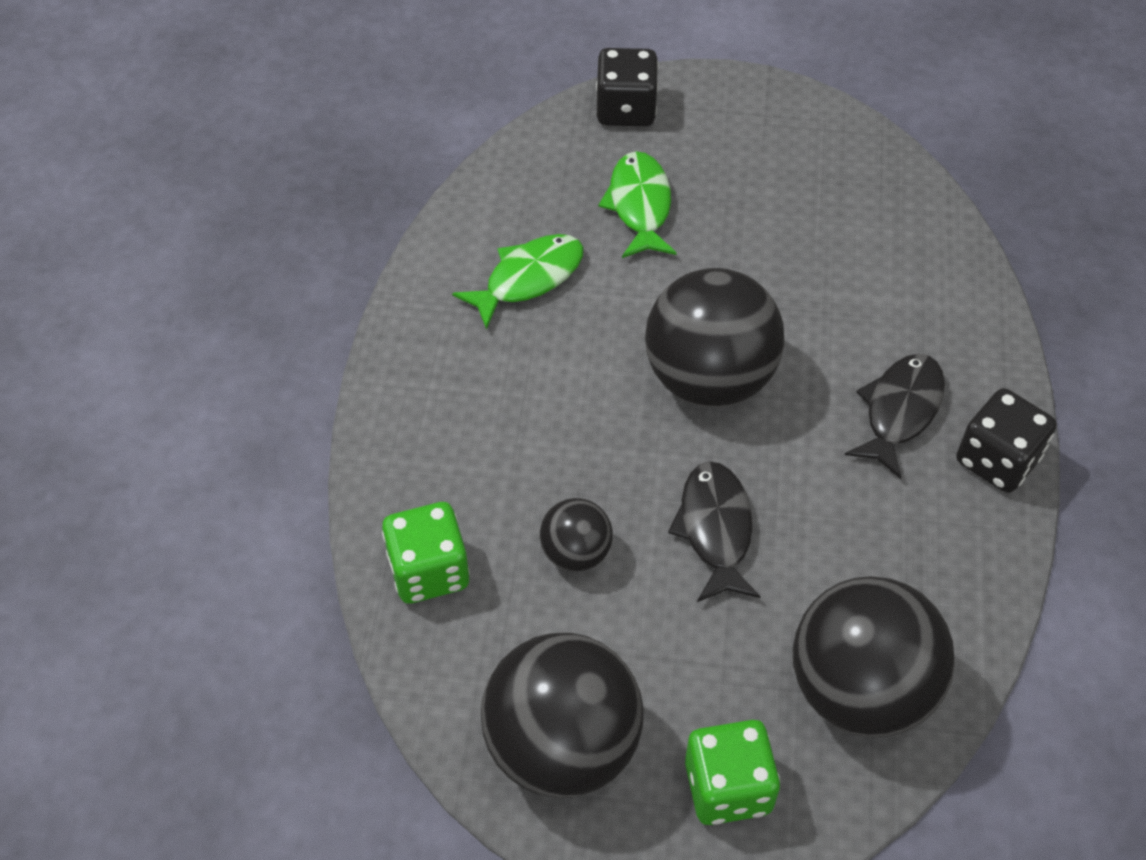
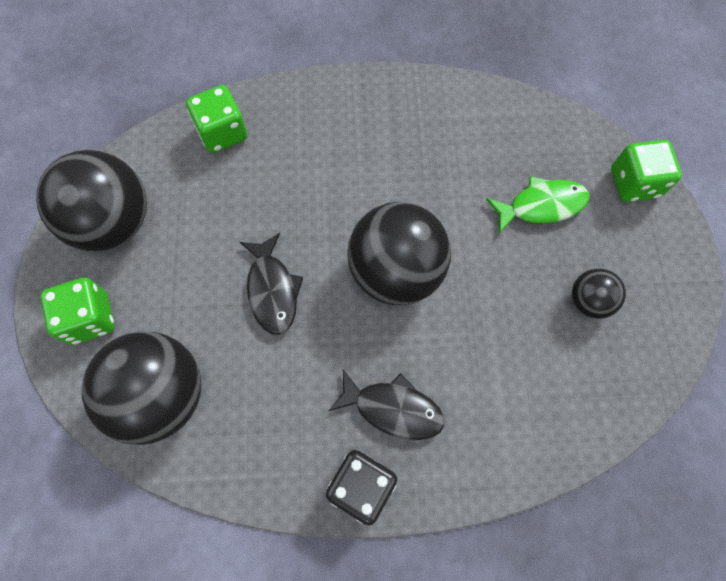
camera: 80 degrees right, 15 degrees up
green fish [452,234,584,330] -> none
black ball [540,498,613,572] -> black ball moved to [572,269,626,319]
black dice [596,48,658,126] -> green dice [611,140,682,202]
black fish [668,461,761,602] -> black fish turned 90 degrees clockwise [240,233,303,335]

